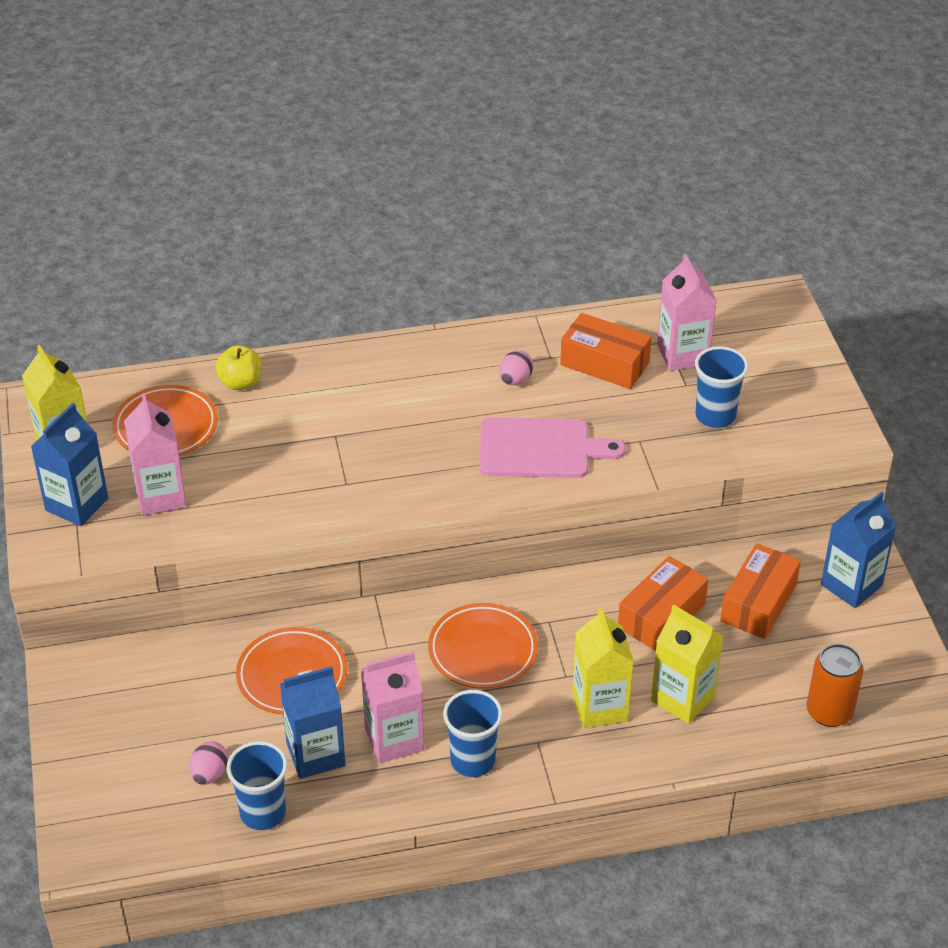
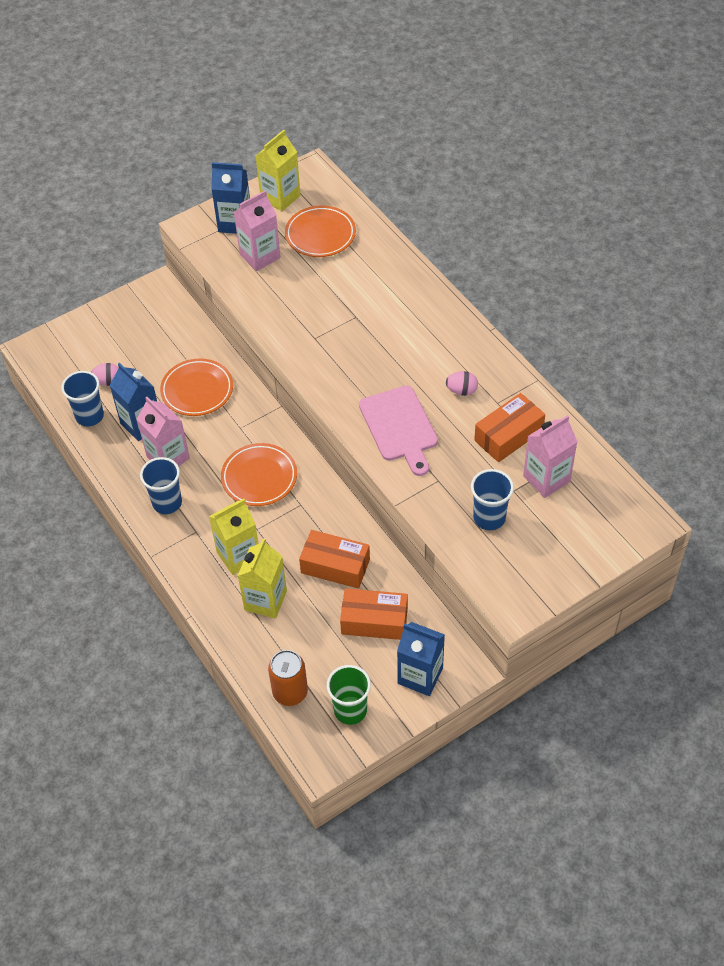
camera: 70 degrees right, 10 degrees up
yellow apple [215,345,262,390] -> none
orange box [560,313,652,389] -> orange box turned 45 degrees clockwise [474,393,545,462]
none -> green cup [327,665,371,725]

